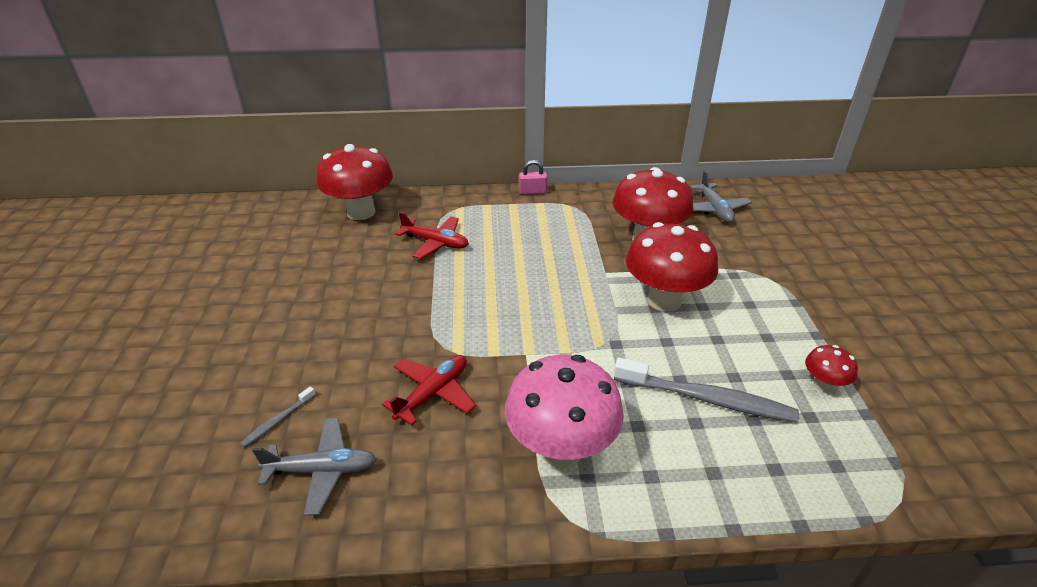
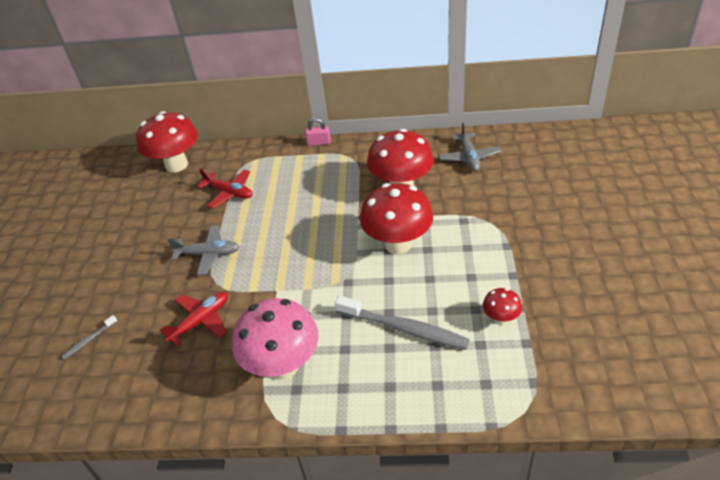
camera: 10 degrees right, 5 degrees up
grey plane [252,418,377,516] -> grey plane moved to [167,225,239,275]

